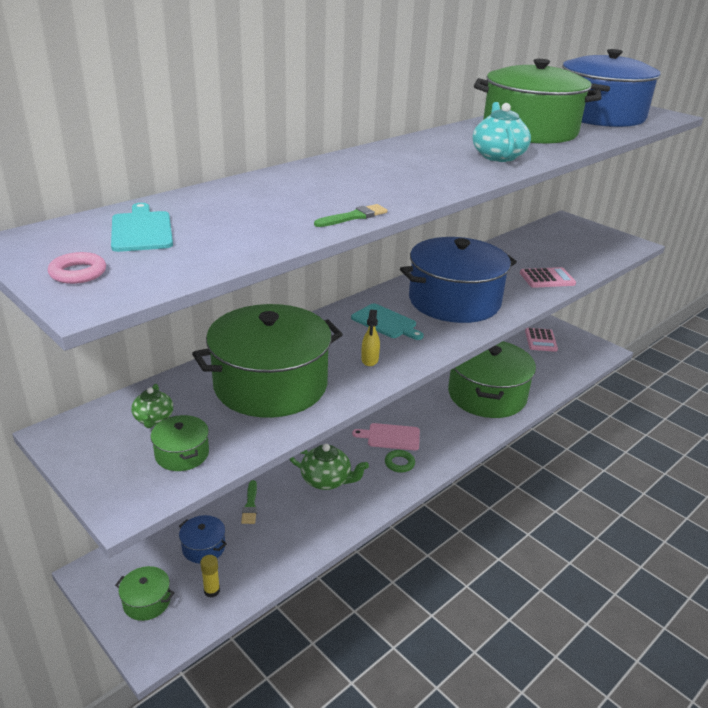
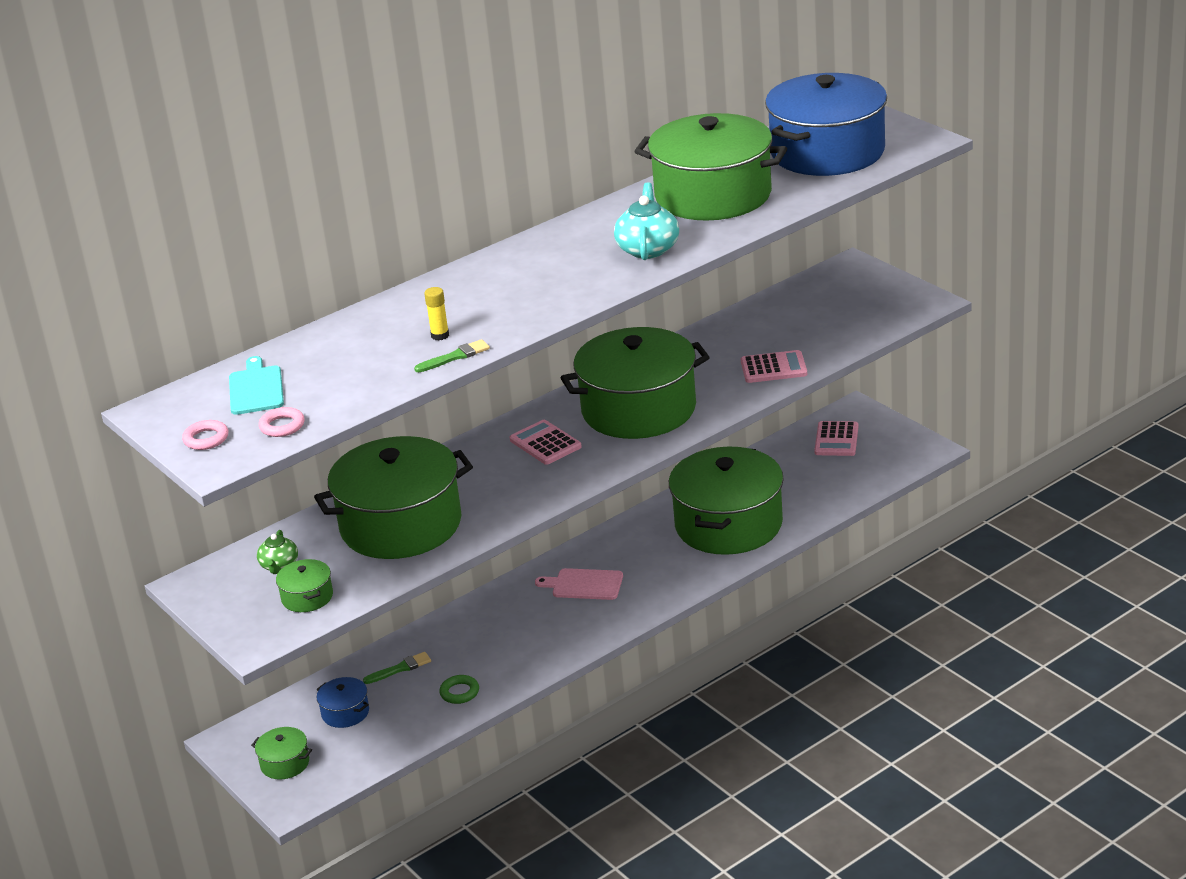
camera: 10 degrees right, 0 degrees up
yellow glue stick [200,555,220,598] -> yellow glue stick moved to [424,287,449,341]
green brush [241,480,257,524] -> green brush turned 120 degrees counterclockwise [363,652,431,684]
green teapot [290,444,369,490] -> none
turquoise cutting board [351,303,424,340] -> pink calculator [510,420,582,465]
yellow spray bottle [361,310,380,366] -> none
green ring [385,450,415,473] -> green ring moved to [439,675,479,704]
blue pot [400,237,517,323] -> green pot [560,327,710,439]
none -> pink ring [259,407,305,437]

